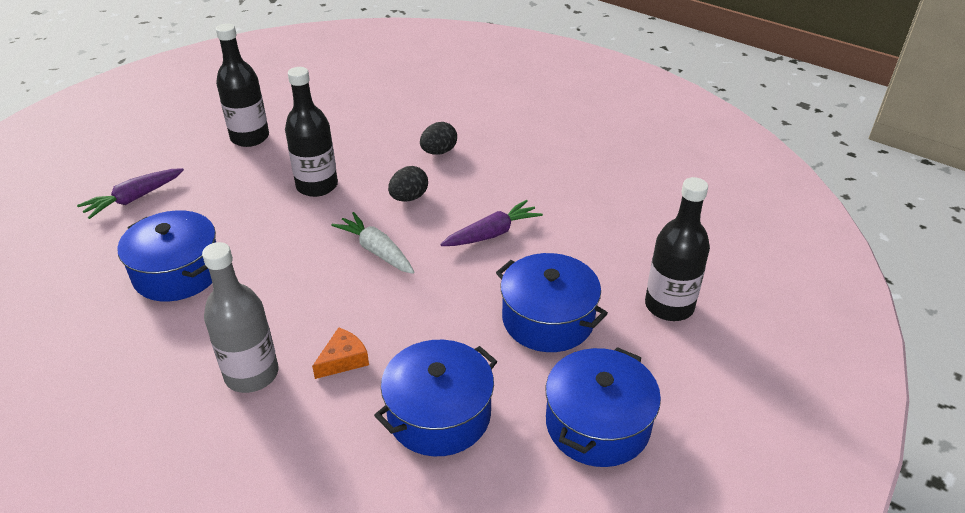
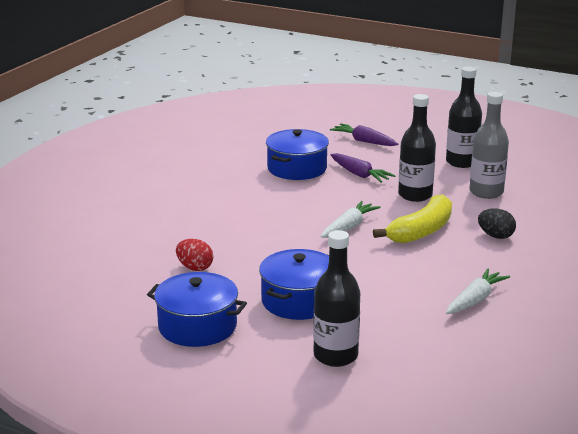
camera: 80 degrees right, 15 degrees down
grey bottle [202,242,278,393] -> grey bottle moved to [469,92,509,199]
orange cheese [312,328,369,379] -> none
blue pot [374,340,497,456] -> red egg [176,239,213,271]
black egg [388,166,428,201] -> yellow banana [373,194,452,243]
purple carrot [440,200,543,246] -> purple carrot moved to [330,153,396,183]
none -> white carrot [446,268,510,314]

